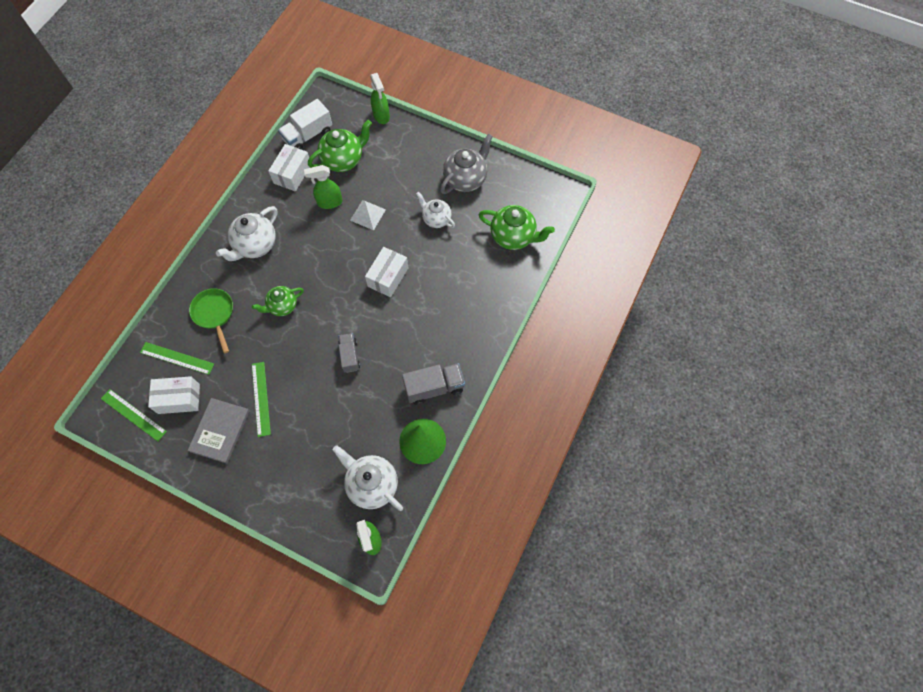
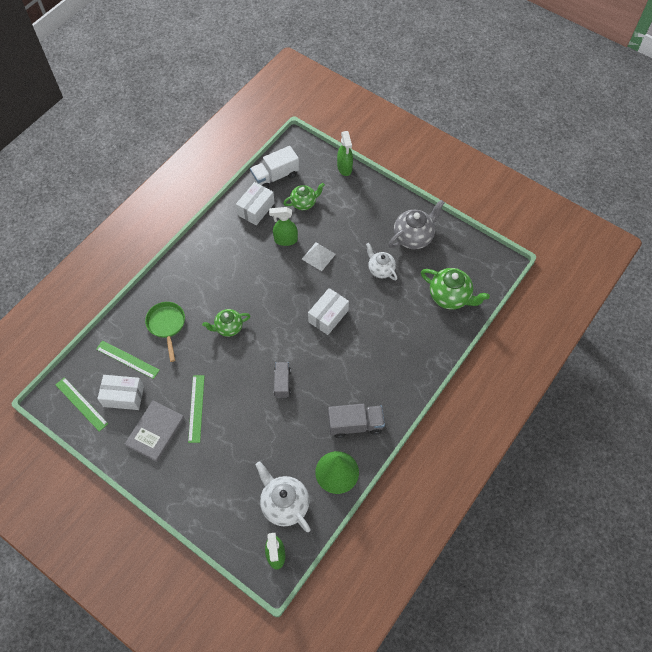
camera: 10 degrees right, 5 degrees down
white teapot [216,206,278,261] -> none
green teapot [308,120,372,172] -> green teapot [283,183,325,210], size x0.65

